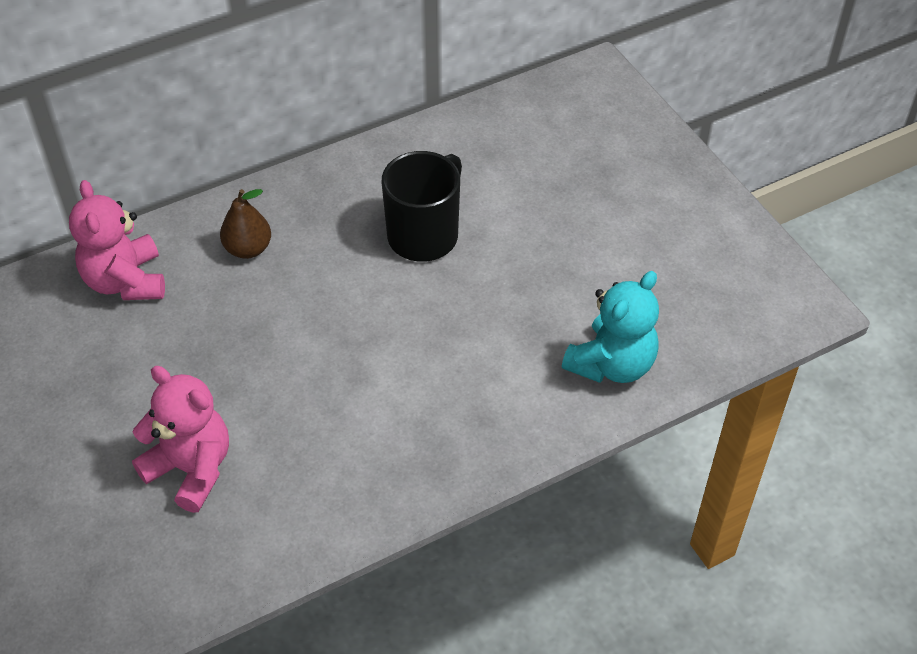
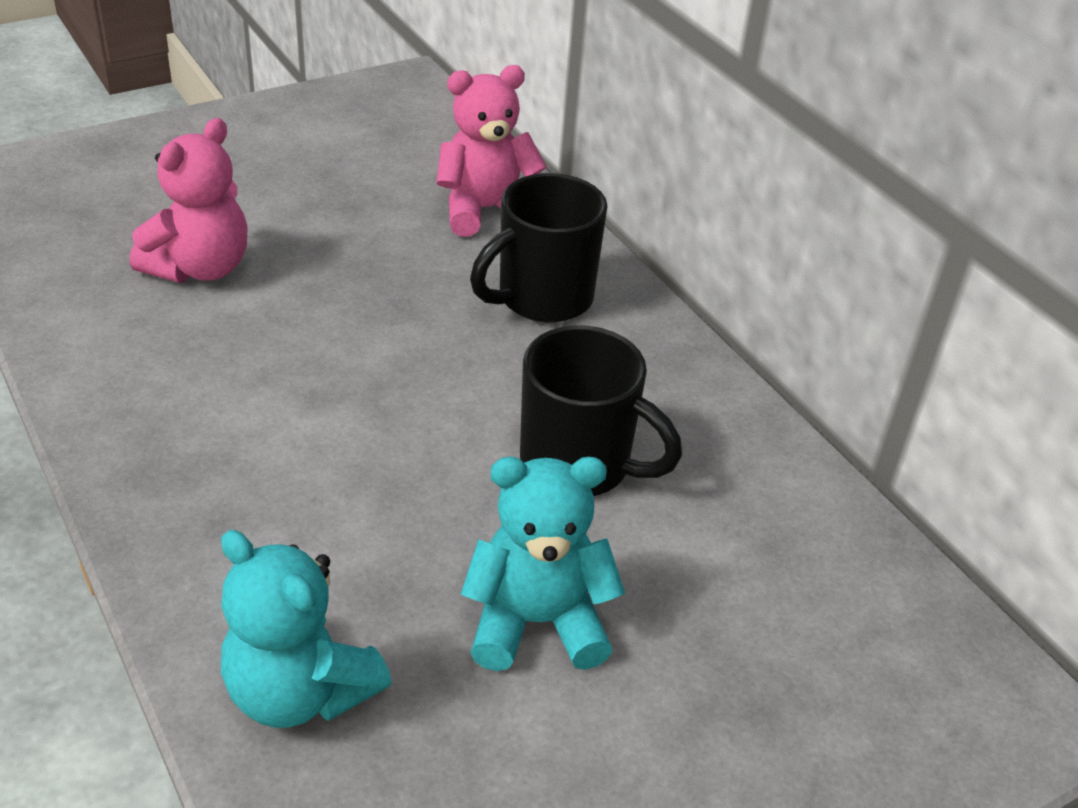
camera: 85 degrees right, 10 degrees down
brown pear [220,189,271,259] -> black mug [470,173,608,323]
none -> turquoise teddy bear [461,457,625,671]

